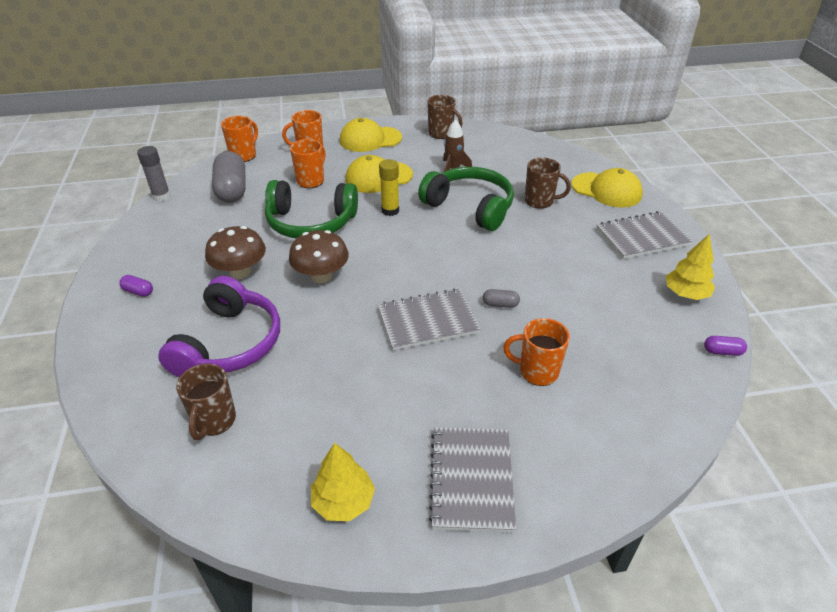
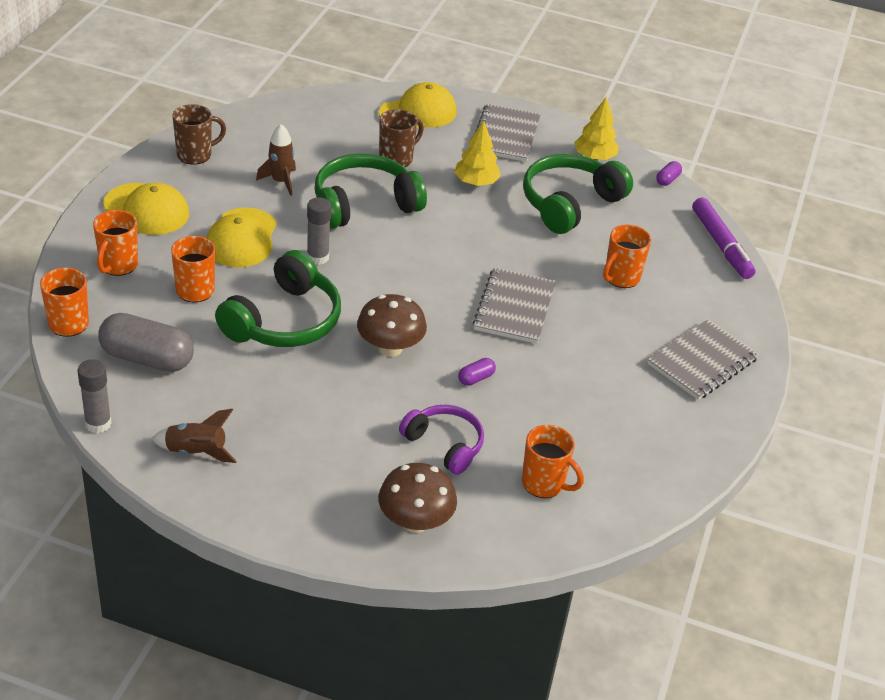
camera: 65 degrees left, 0 degrees up
purple capsule [119,275,153,297] -> purple capsule moved to [458,358,496,386]
purple headphones [158,276,280,377] -> purple headphones [399,405,484,475], size x0.63
brown mug [176,364,236,440] -> orange mug [522,425,584,498]
brown mushroom [205,226,266,279] -> brown mushroom moved to [378,463,457,533]
yellow tree [311,443,375,521] -> yellow tree moved to [454,121,501,186]
yellow cap [340,118,402,152] -> yellow cap turned 75 degrees counterclockwise [104,183,189,235]
yellow glue stick [379,159,399,216] -> grey glue stick [307,197,331,265]
grey notebook [429,427,516,533] -> grey notebook turned 75 degrees counterclockwise [648,319,759,400]
grey capsule [483,289,520,308] -> none
none -> brown rocket [152,409,237,463]
none -> green headphones [523,154,633,234]
none -> purple marker [692,198,755,279]

